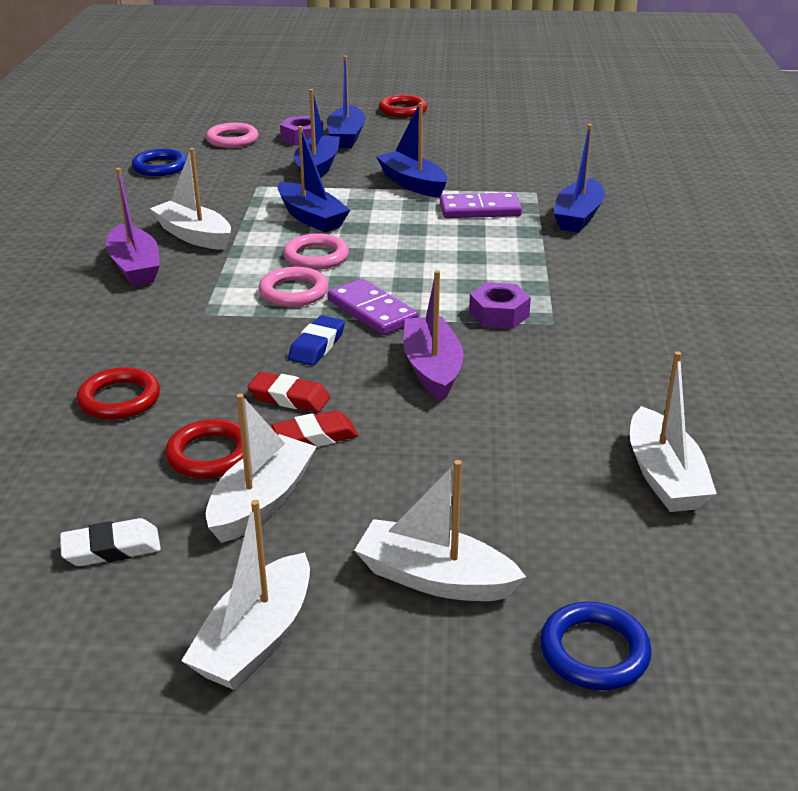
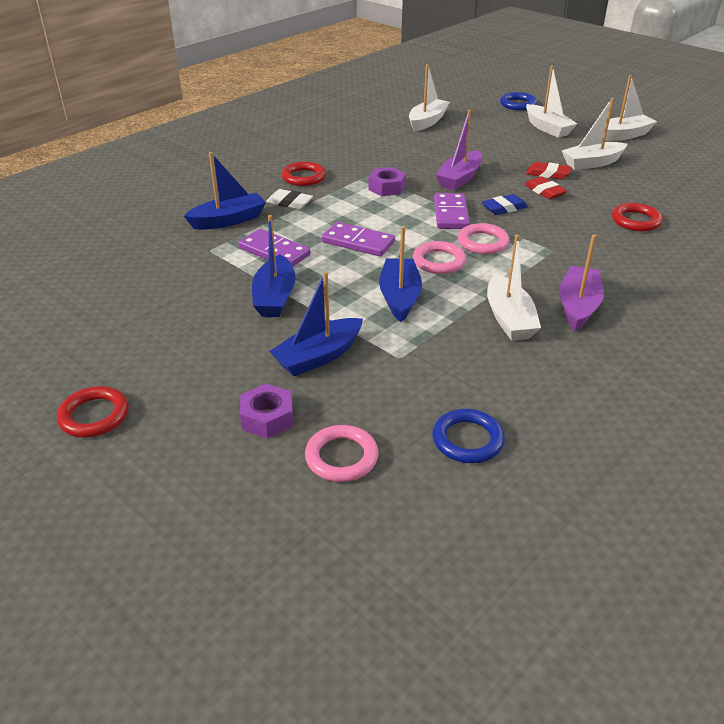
camera: 140 degrees left, 5 degrees up
white eraser [60,518,161,566] -> white eraser moved to [266,189,313,209]
red ring [165,419,243,479] -> red ring moved to [281,162,326,186]
blue boat [327,56,366,148] -> none
none -> purple domino [322,222,395,257]

